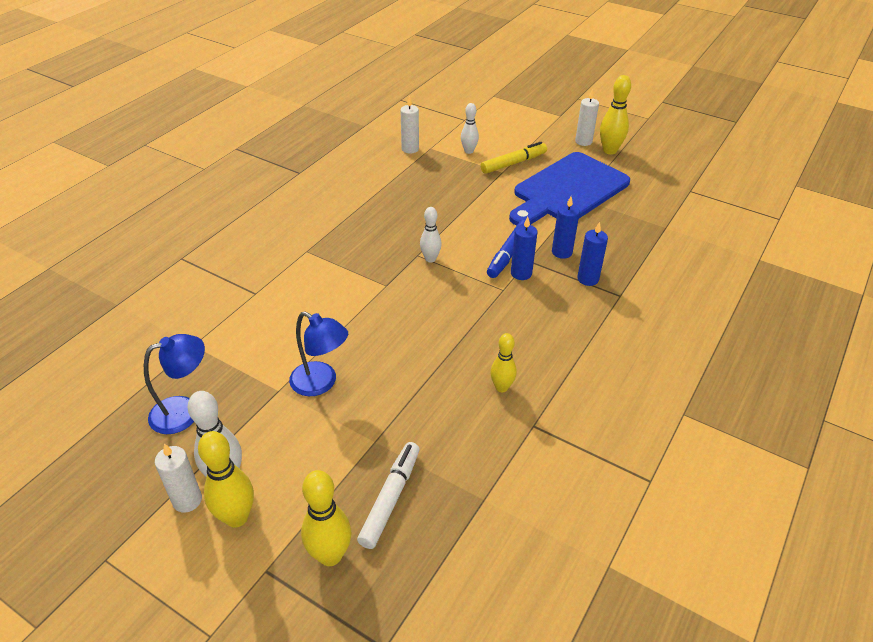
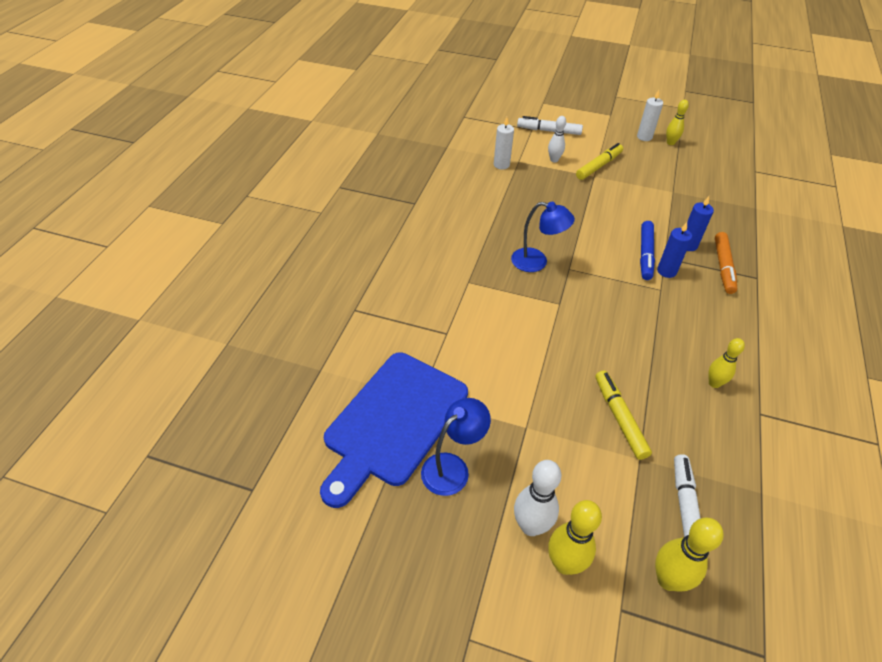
camera: 15 degrees left, 5 degrees up
white candle [155,443,202,513] -> none
blue lamp [289,311,348,396] -> blue lamp moved to [511,202,575,272]
white bowling pin [420,207,442,262] -> none
blue cutting board [509,152,630,226] -> blue cutting board moved to [320,352,468,508]
blue candle [577,222,608,286] -> orange marker [715,232,737,294]
yellow bowling pin [600,75,631,155] -> yellow bowling pin [666,100,689,145], size x0.65
none -> white marker [517,116,583,135]
none -> yellow marker [595,371,652,460]

